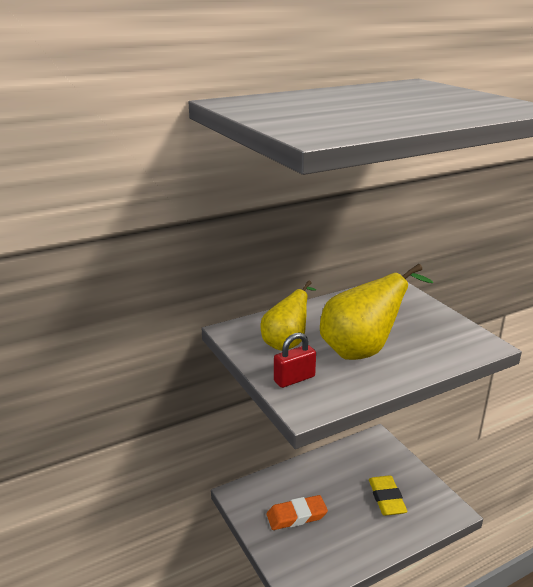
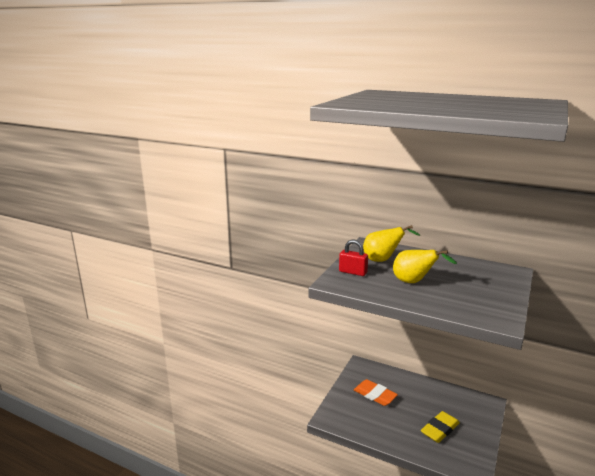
camera: 55 degrees right, 5 degrees down
yellow pear [320,264,433,360] -> yellow pear [393,250,457,283], size x0.66

